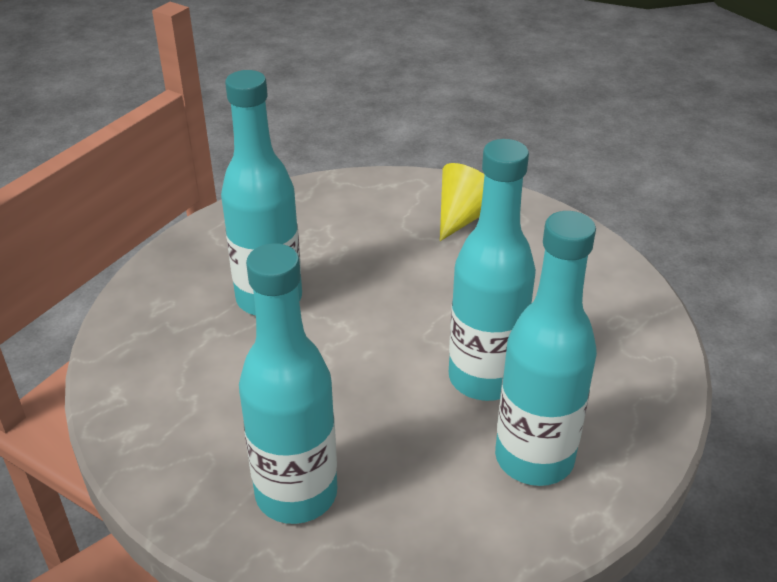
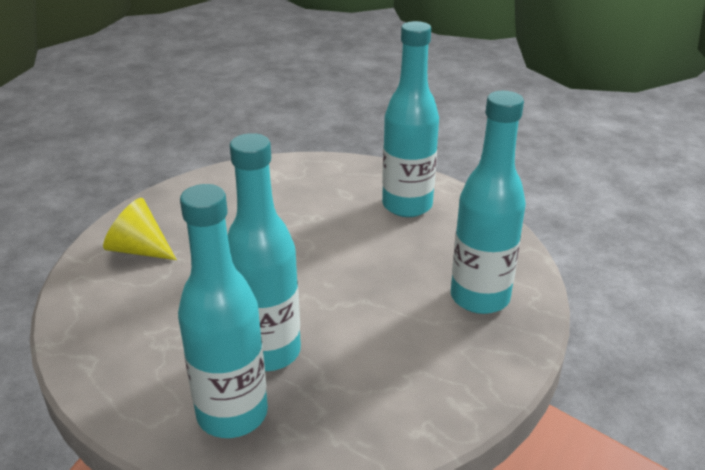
camera: 100 degrees left, 5 degrees down
turquoise bottle [449,139,536,401] -> turquoise bottle moved to [178,184,268,438]

